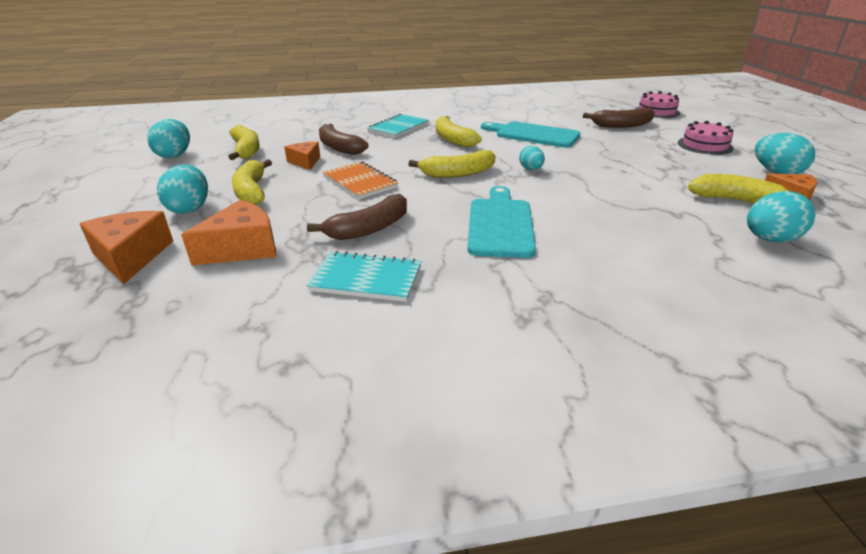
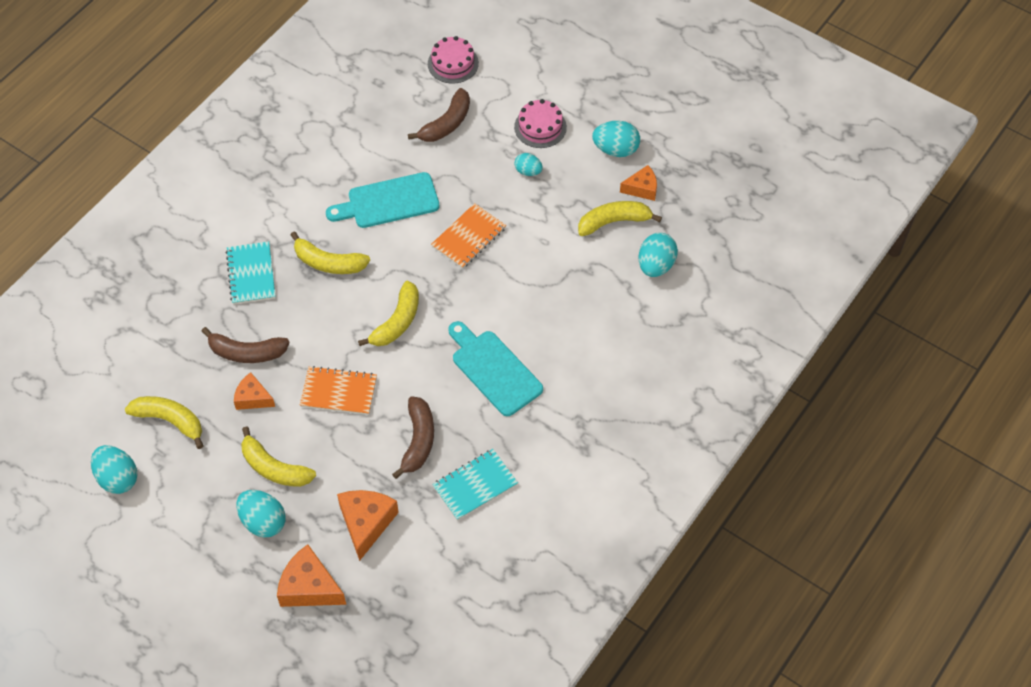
camera: 45 degrees left, 25 degrees up
turquoise egg [519,146,545,170] -> turquoise egg moved to [514,153,543,176]
none -> orange notebook [431,203,506,269]

